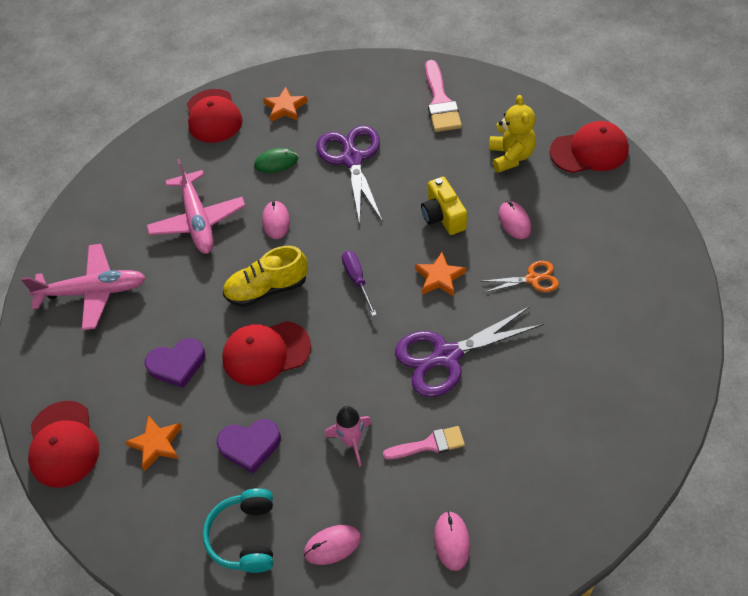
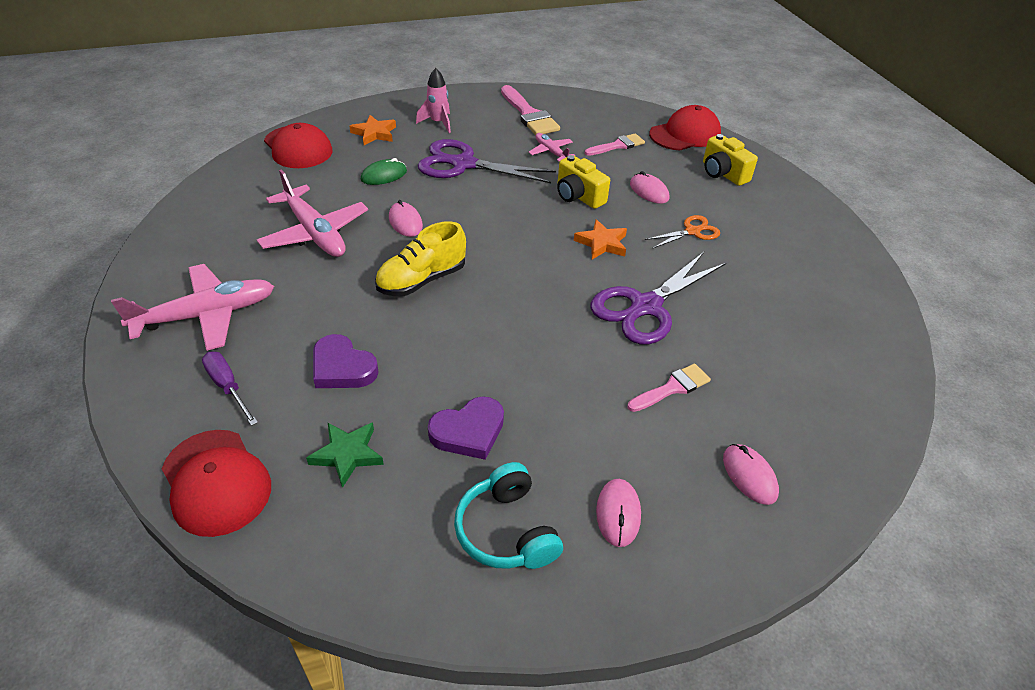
camera: 25 degrees left, 10 degrees down
orange star [125,415,182,471] -> green star [306,422,384,488]
purple heart [145,338,205,388] -> purple heart turned 75 degrees clockwise [313,334,379,388]
red cap [222,321,311,386] -> none
pink mouse [304,525,361,565] -> pink mouse turned 45 degrees counterclockwise [596,479,641,547]
purple scissors [316,125,383,225] -> purple scissors turned 45 degrees counterclockwise [418,139,556,183]
pink rocket [325,406,372,467] -> pink rocket moved to [416,68,451,133]
purple screwdriver [342,251,377,316] -> purple screwdriver moved to [202,352,258,426]
yellow teddy bear [489,95,536,173] -> pink brush [585,133,645,156]
none -> pink plane [529,133,575,162]
none -> yellow camera [703,134,758,186]

